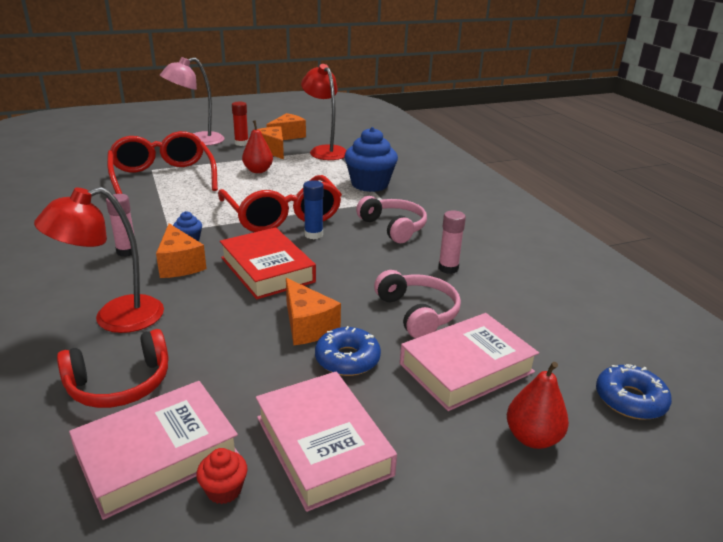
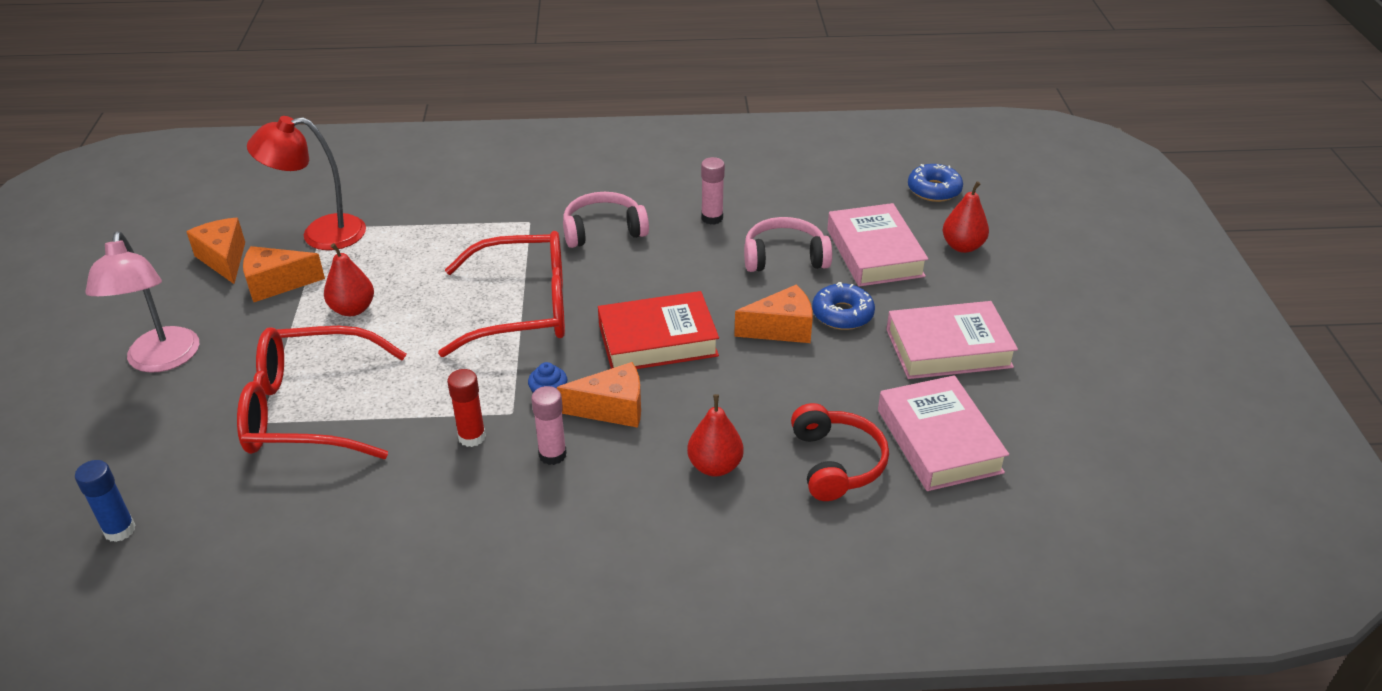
camera: 70 degrees left, 10 degrees up
red lamp [34,187,164,333] -> red pear [687,394,744,477]
red cupcake [196,448,247,504] -> none
red glue stick [232,102,249,146] -> red glue stick moved to [447,369,486,447]
blue glue stick [303,180,323,239] -> blue glue stick moved to [75,460,135,542]
blue cupcake [344,127,398,192] -> none

